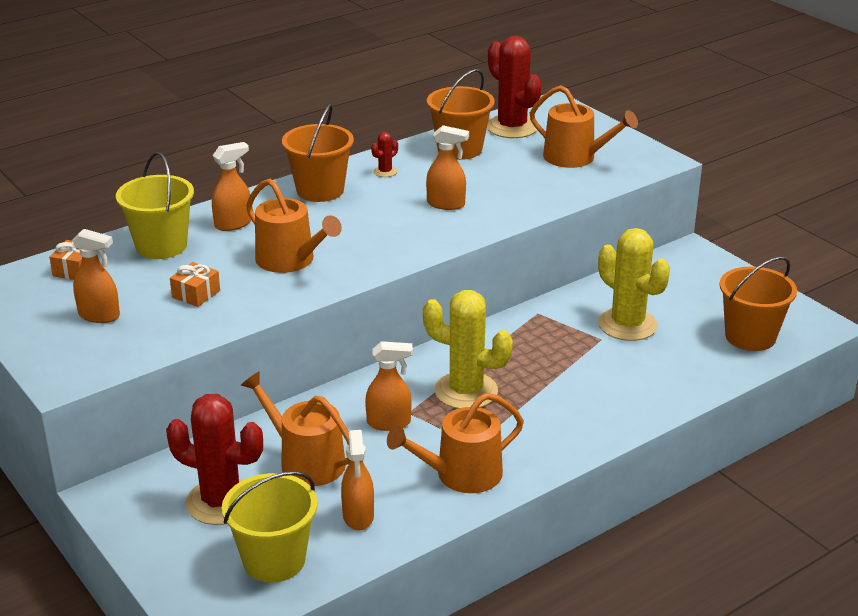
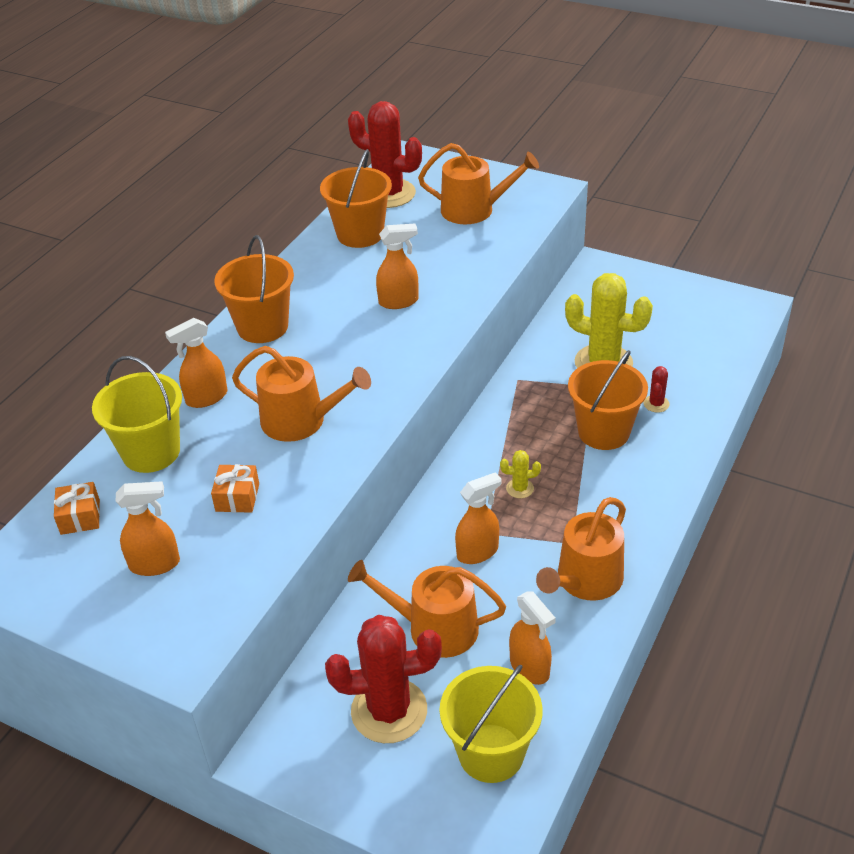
camera: 25 degrees left, 10 degrees up
orange spray bottle [212,142,251,231] -> orange spray bottle turned 150 degrees counterclockwise [165,318,227,408]
red cactus [371,132,398,177] -> red cactus moved to [643,366,670,413]
yellow cactus [423,290,513,409] -> yellow cactus [500,450,541,498], size x0.43
orange bucket [719,257,797,351] -> orange bucket moved to [568,350,648,450]

